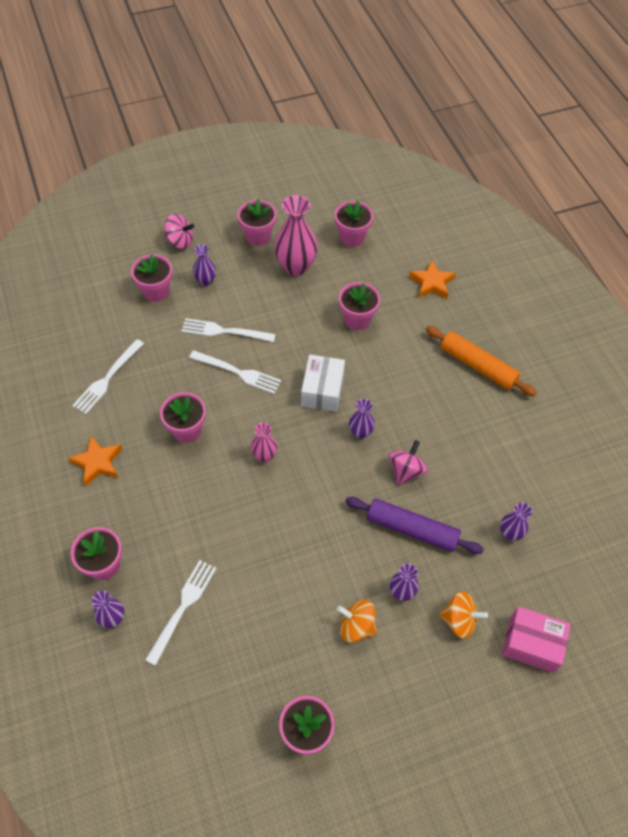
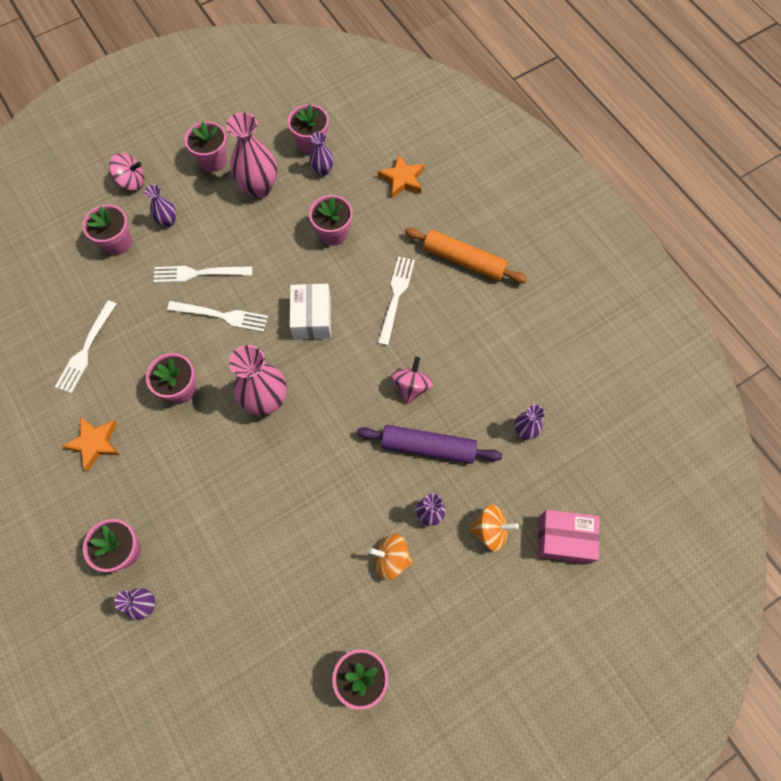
camera: 10 degrees left, 10 degrees up
white fork [145,560,217,666] -> white fork moved to [378,257,415,346]
pink vase [251,423,277,462] -> pink vase [229,345,287,415], size x1.86
purple vase [349,399,375,439] -> purple vase moved to [309,132,334,176]

